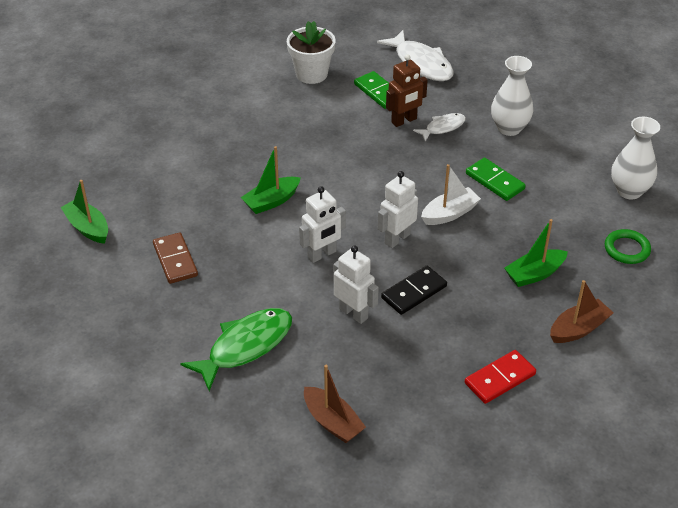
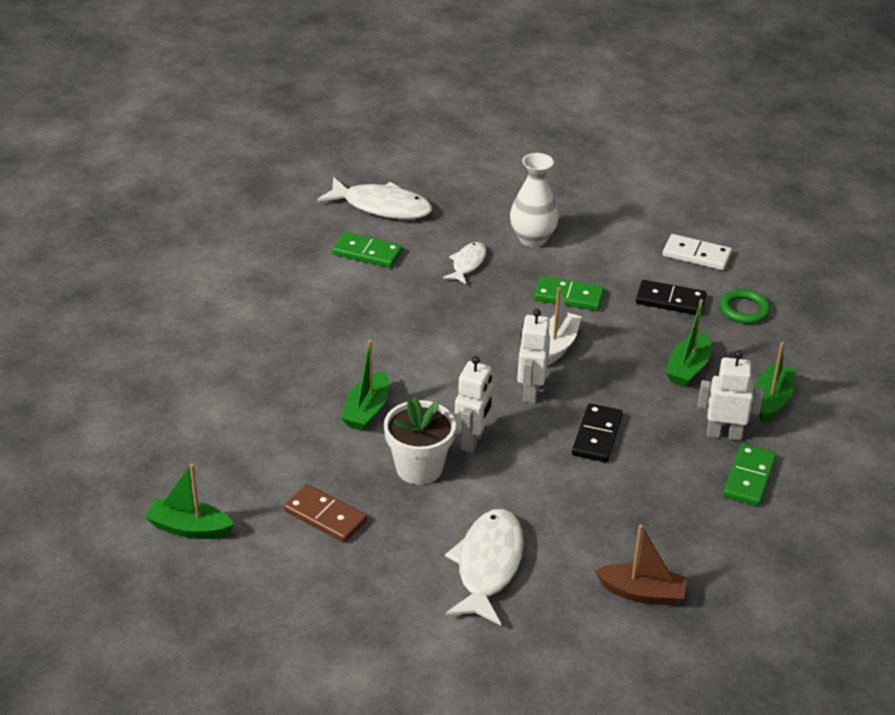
camera: 35 degrees left, 5 degrees down
green fish [180,308,292,391] -> white fish [445,509,524,626]
white flower pot [287,21,335,84] -> white flower pot moved to [384,397,456,485]
white robot [333,246,379,324] -> white robot moved to [698,350,764,440]
brown robot [386,54,428,127] -> none
red domino [465,350,536,404] -> green domino [723,444,777,506]
brown boat [550,280,613,343] -> green boat [755,342,796,423]
white vase [611,117,660,200] -> white domino [663,234,732,270]
none -> black domino [636,280,706,315]

